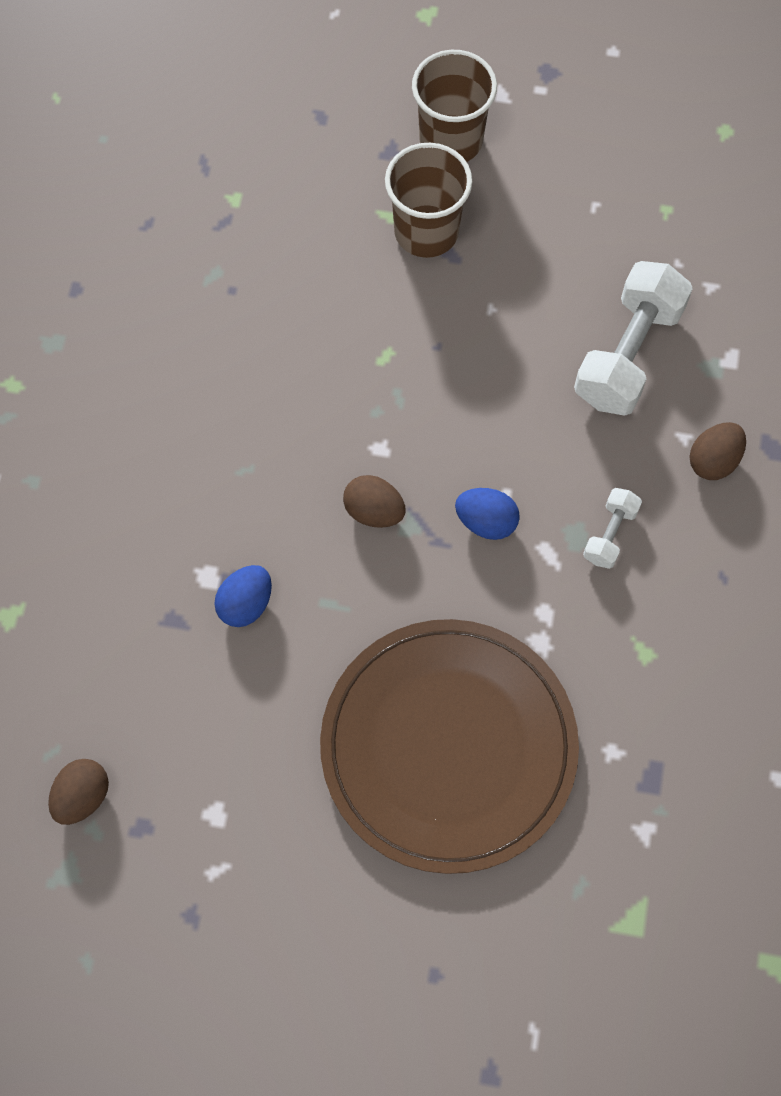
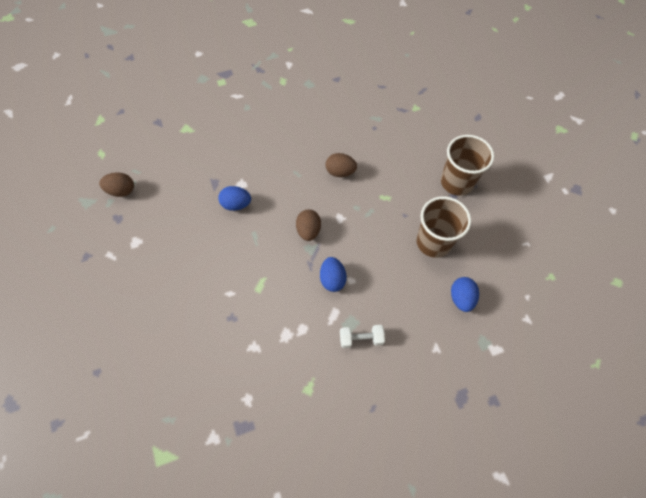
camera: 60 degrees right, 5 degrees down
brown plate [320,619,579,874] -> none
brown cup [412,50,497,162] -> brown cup moved to [416,196,471,258]
white dumbbell [574,261,693,416] -> blue egg [451,277,479,312]
brown egg [689,422,746,480] -> brown egg moved to [326,153,357,177]

